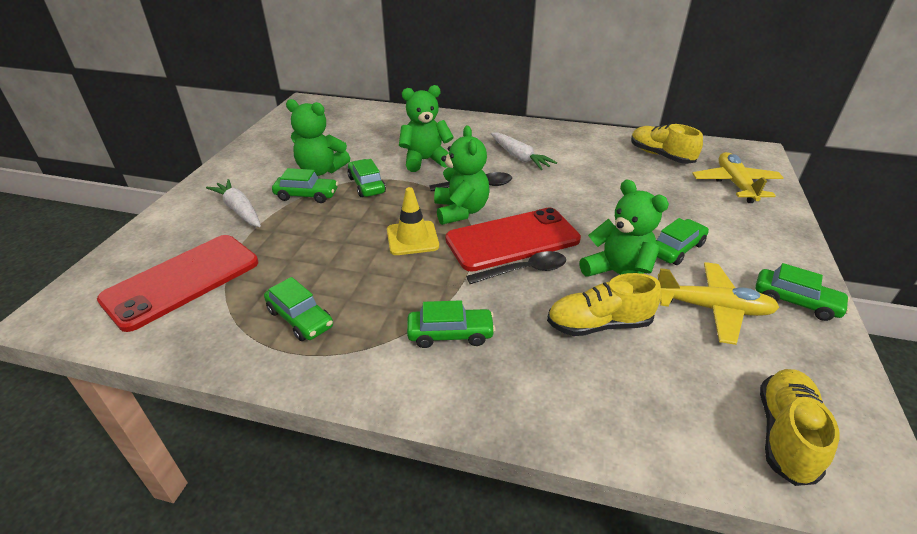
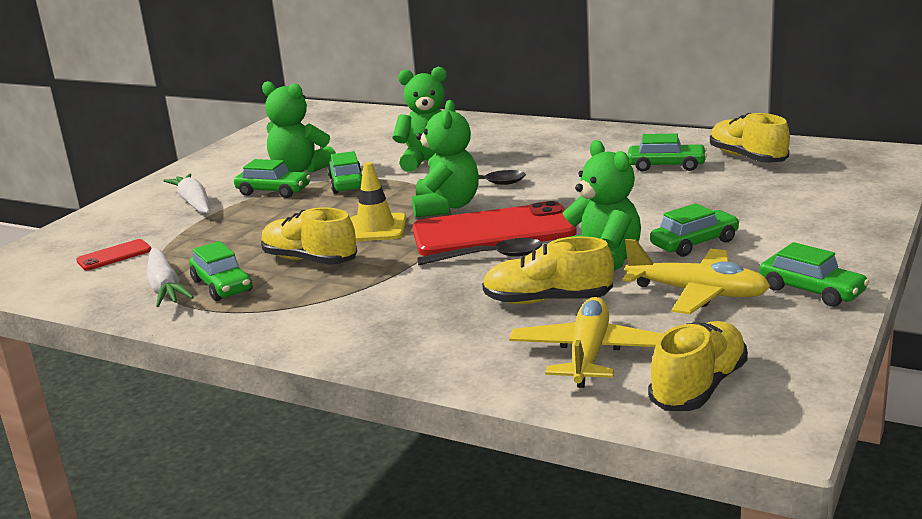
camera: 15 degrees right, 15 degrees down
red phone [97,235,258,332] -> red phone [76,239,152,270], size x0.45
green car [407,300,496,348] -> green car moved to [628,133,707,171]
white carrot [491,132,557,170] -> white carrot moved to [147,248,194,307]
yellow plane [692,152,784,203] -> yellow plane moved to [509,297,662,388]
none -> yellow shoe [261,207,357,265]

